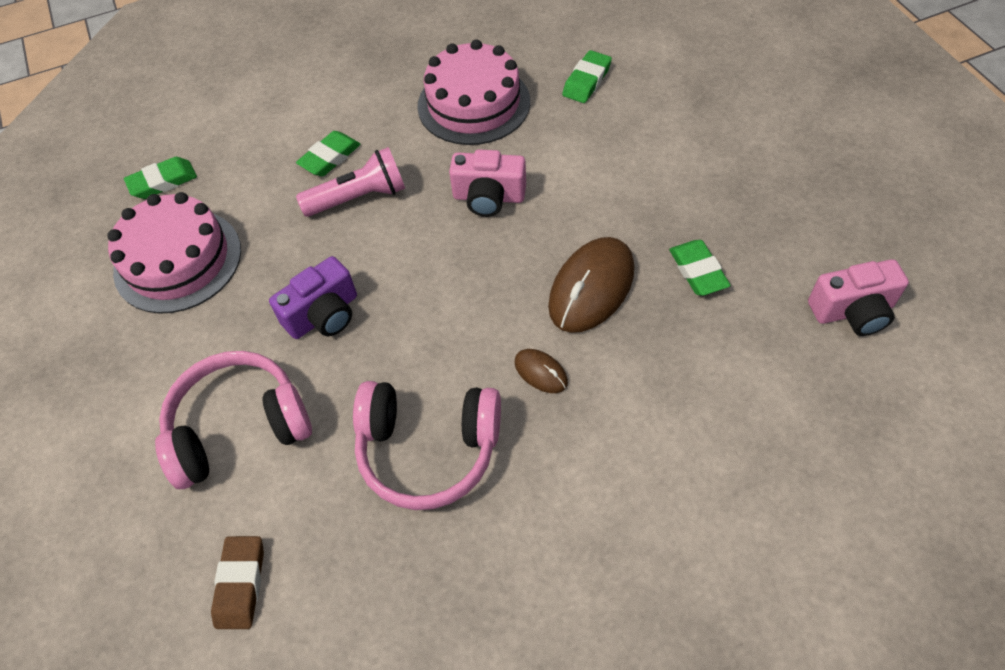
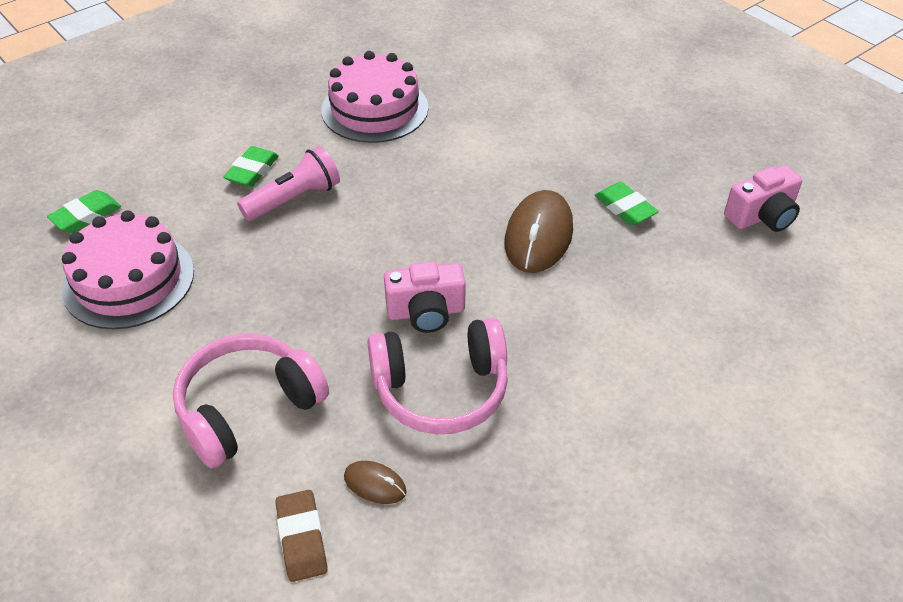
camera: 20 degrees left, 10 degrees down
purple camera [269,256,357,339] -> none
pink camera [449,149,526,217] -> pink camera moved to [384,261,466,333]
brown mouse [514,349,568,393] -> brown mouse moved to [344,461,406,504]
green eraser [562,50,612,103] -> none

